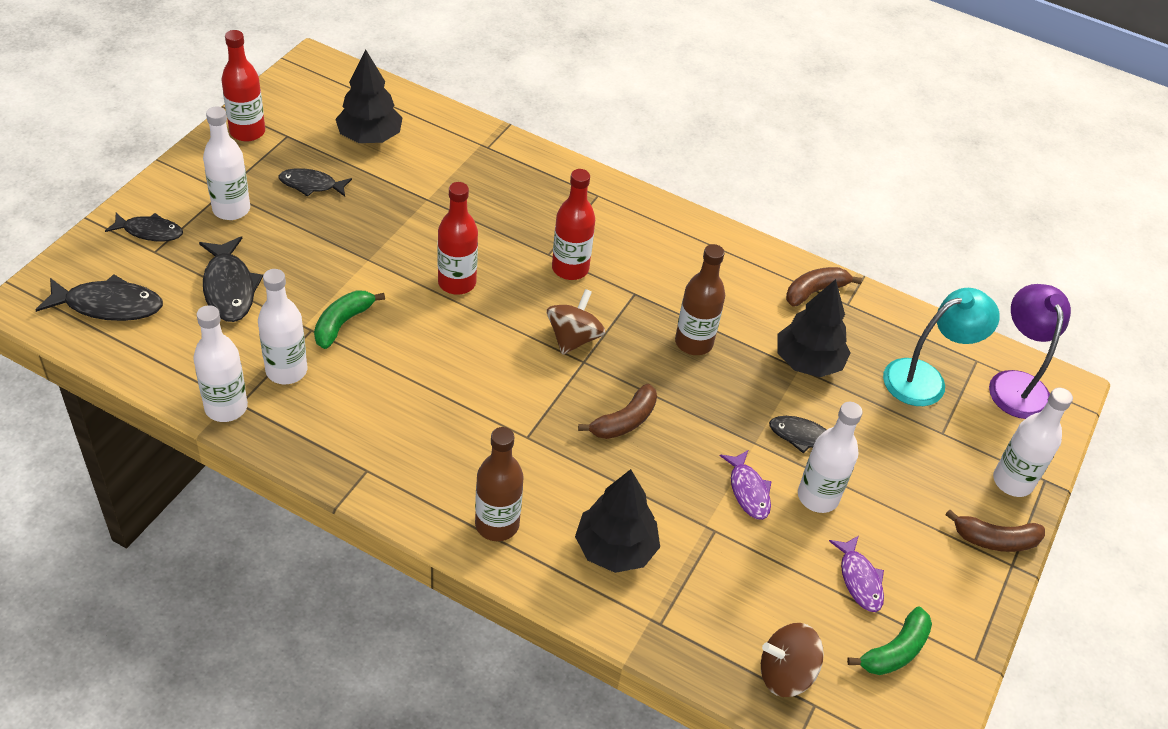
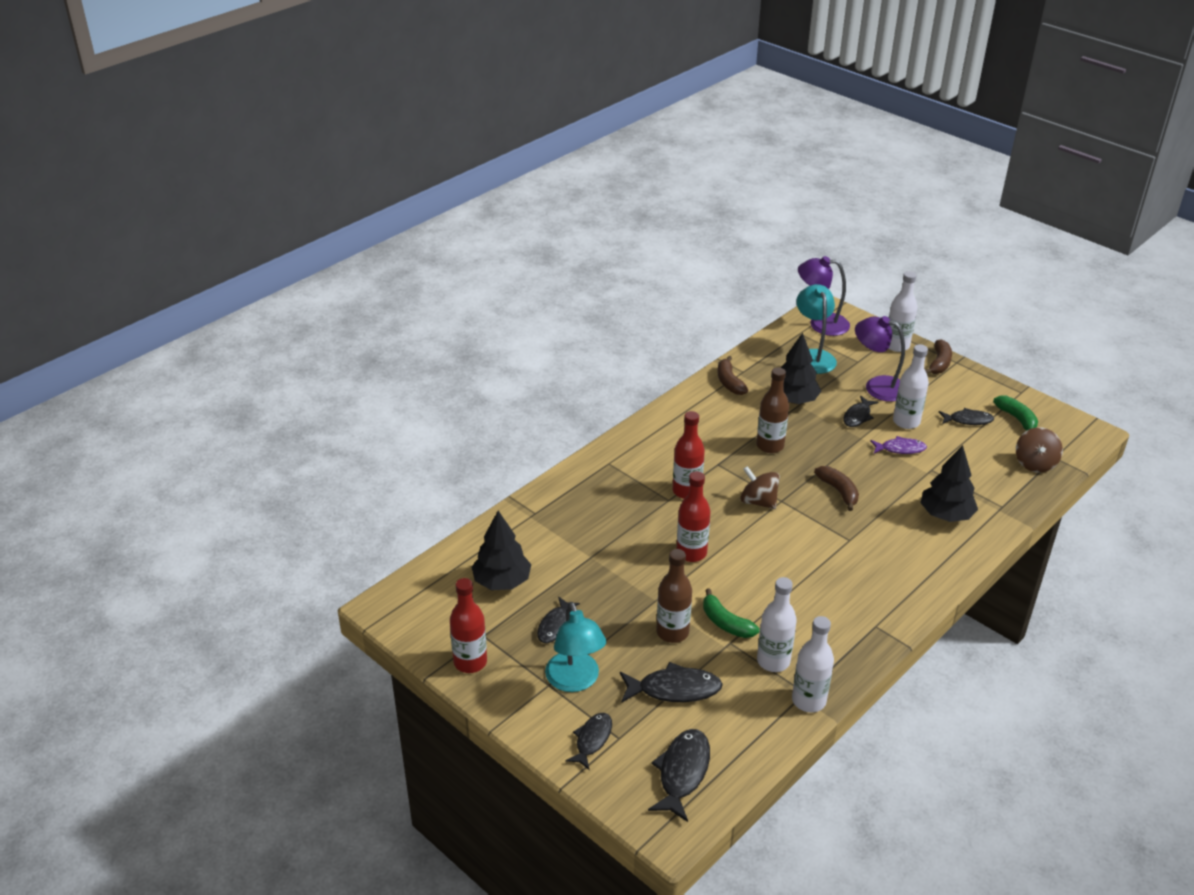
camera: 70 degrees left, 10 degrees down
white bottle [203,107,250,220] -> turquoise lamp [545,602,606,692]
brown bottle [475,427,524,541] -> brown bottle moved to [657,549,692,643]
purple fish [829,535,884,612] -> black fish [939,408,994,425]
none -> purple lamp [855,316,905,402]

